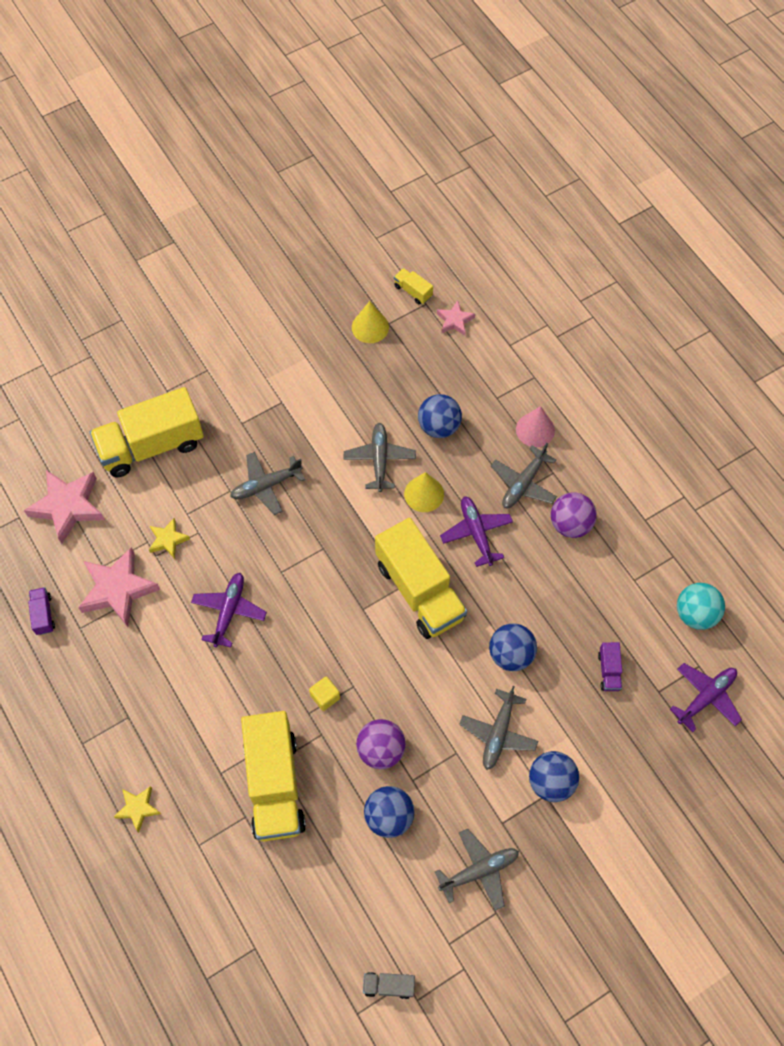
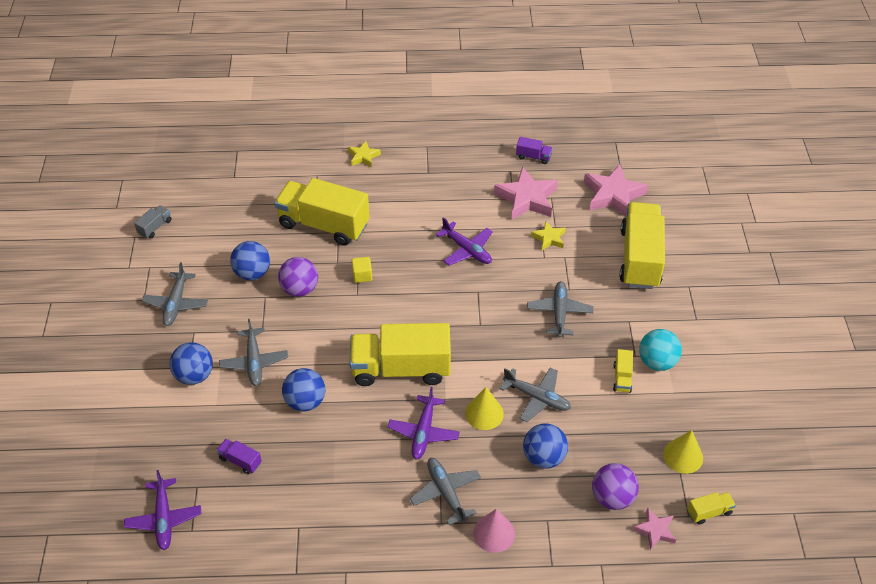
camera: 120 degrees right, 15 degrees down
purple plane [440,496,513,567] -> purple plane turned 90 degrees clockwise [388,387,460,459]
grey plane [459,686,538,770] -> grey plane turned 150 degrees counterclockwise [219,319,288,386]
purple ball [551,492,597,538] -> purple ball moved to [592,463,639,510]
turquoise ball [677,583,725,630] -> turquoise ball moved to [639,329,682,371]
none -> yellow truck [613,349,633,393]

